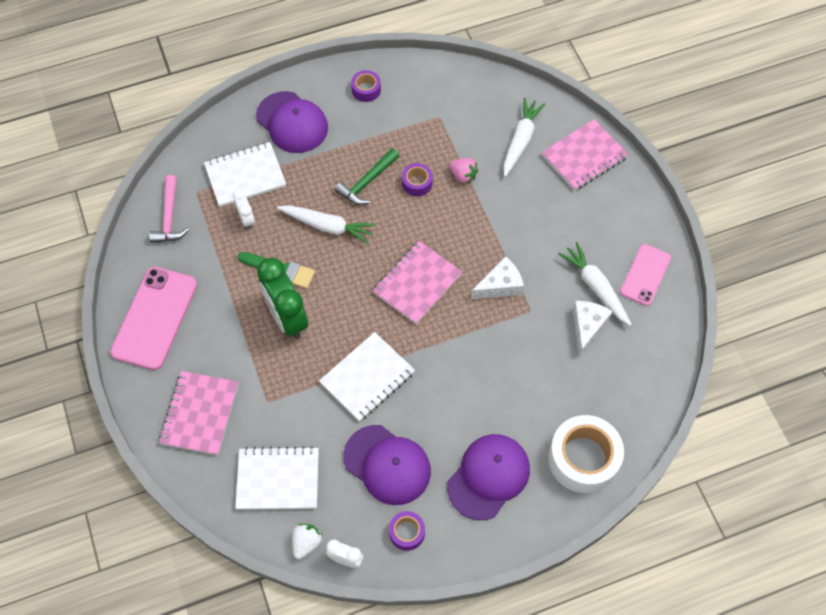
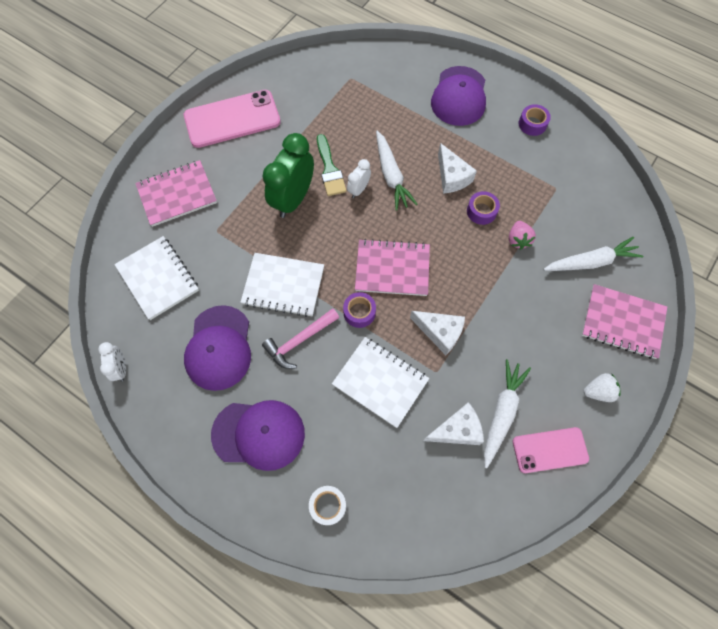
camera: 55 degrees right, 5 degrees up
pink hammer [149,175,189,243] -> pink hammer moved to [262,308,339,369]
white notebook [204,142,286,207] -> white notebook moved to [332,337,429,428]
white clock [233,189,255,229] -> white clock moved to [347,159,371,198]
white strawberry [292,524,322,559] -> white strawberry moved to [584,373,621,402]
green hammer [335,148,399,205] -> white cheese [438,143,477,194]
purple tape [389,511,425,551] -> purple tape moved to [343,292,376,328]
white tape [548,415,624,493] -> white tape [309,486,346,525], size x0.49

